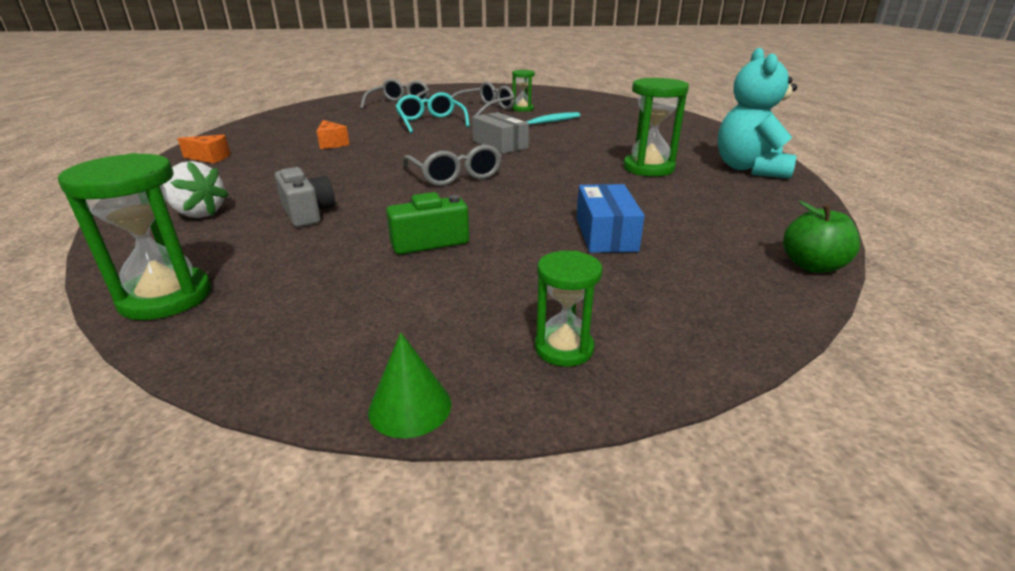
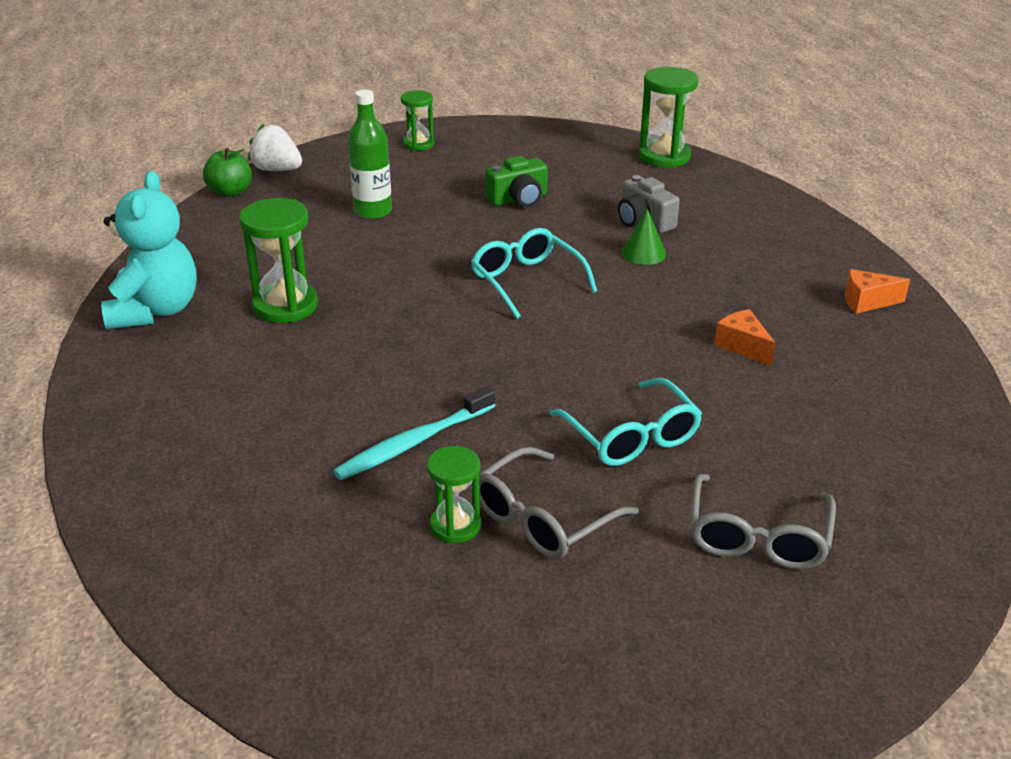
camera: 175 degrees right, 5 degrees up
white strawberry [163,161,229,218] -> white strawberry moved to [248,124,302,171]
green cone [368,332,451,438] -> green cone moved to [621,209,666,265]
grey glasses [403,144,502,186] -> turquoise glasses [471,228,598,319]
grey box [472,112,529,154] -> none
blue box [576,184,645,253] -> green bottle [348,90,392,219]

